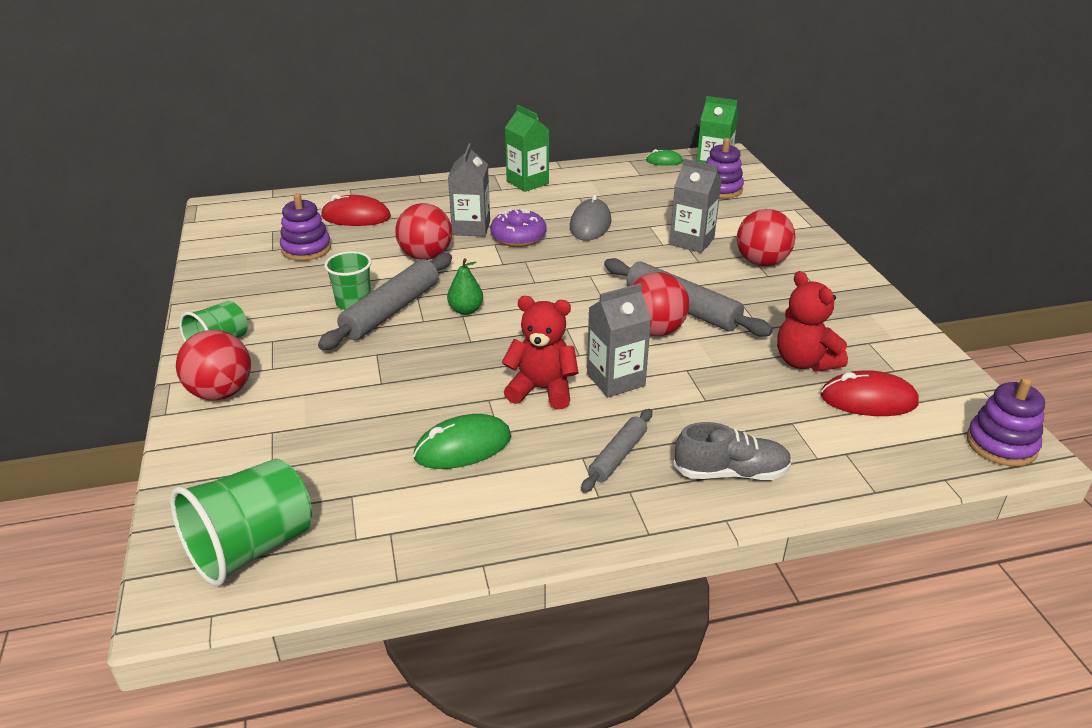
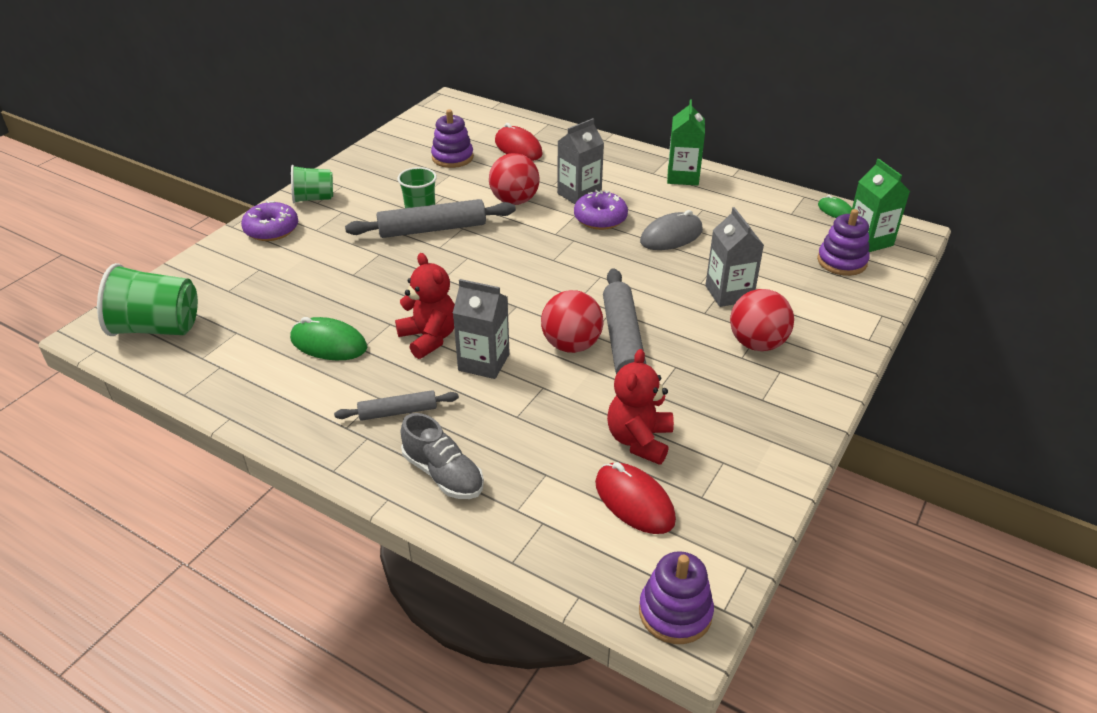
camera: 45 degrees right, 5 degrees up
red ball [176,330,251,400] -> purple donut [241,201,298,241]
green pear [447,258,483,315] -> none

